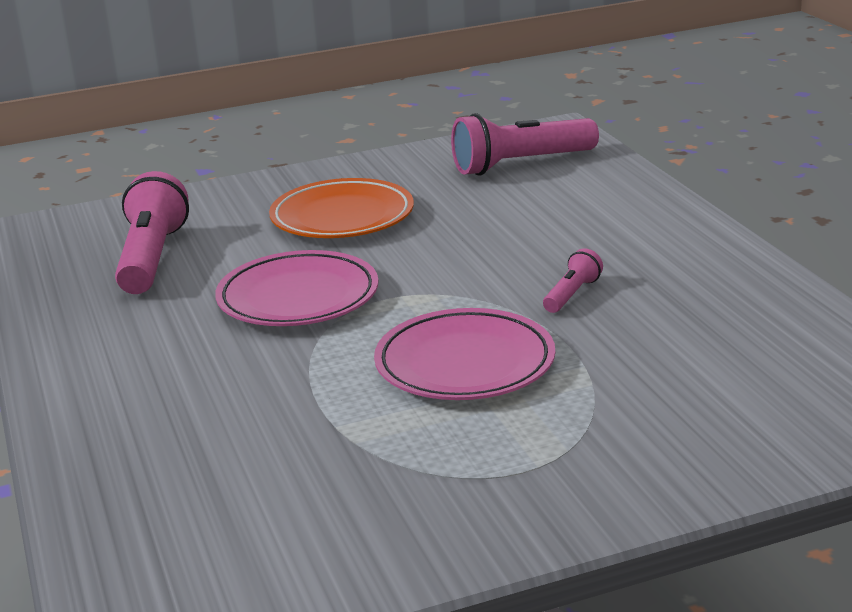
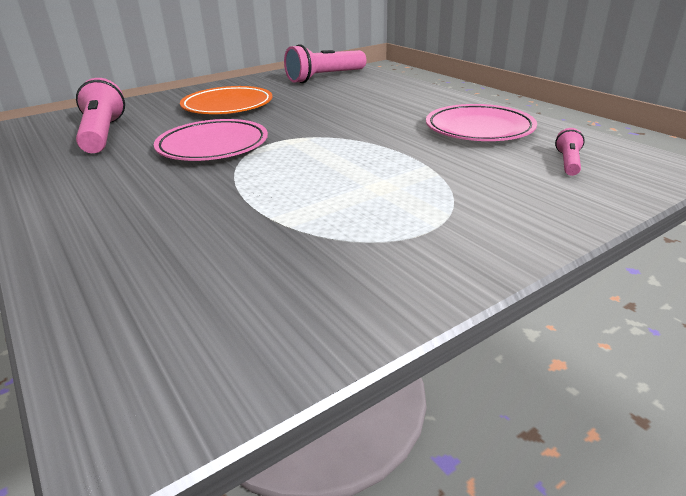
camera: 15 degrees left, 5 degrees up
pink plate [374,308,555,400] -> pink plate moved to [426,104,537,141]
pink flashlight [543,248,603,313] -> pink flashlight moved to [555,128,585,176]

